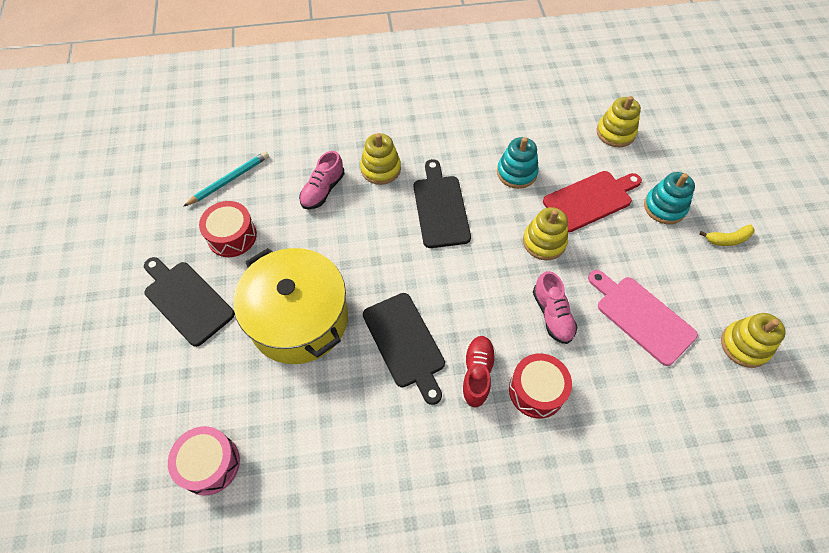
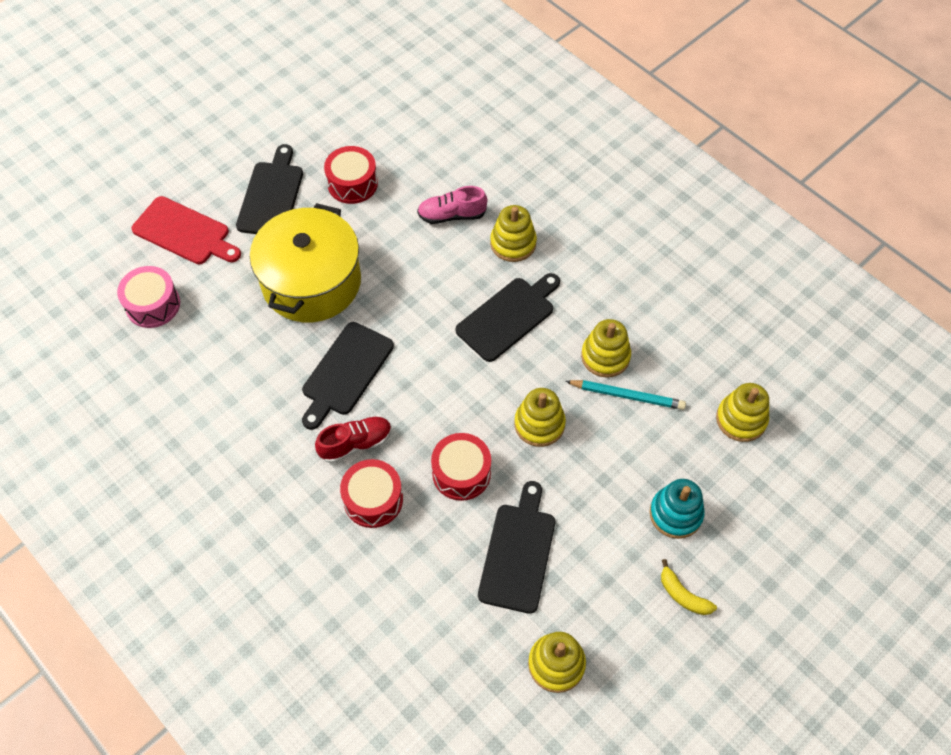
camera: 55 degrees right, 0 degrees up
turquoise pencil [183,151,269,207] -> turquoise pencil moved to [565,380,686,410]
turquoise stacking toy [497,137,539,189] -> yellow stacking toy [581,319,631,378]
pink shoe [533,271,577,344] -> red drum [431,433,491,501]
red cutting board [543,171,642,232] -> red cutting board moved to [131,196,241,264]
pink cutting board [588,270,698,366] -> black cutting board [478,481,555,614]

